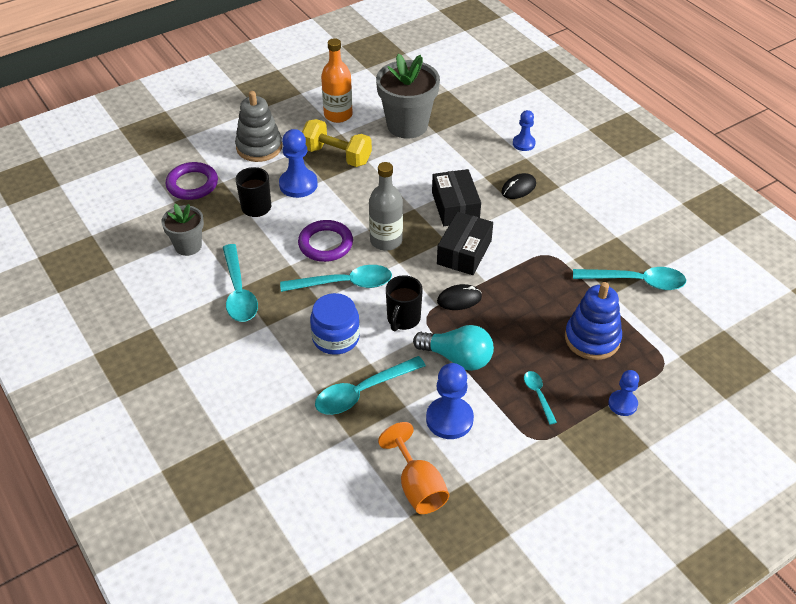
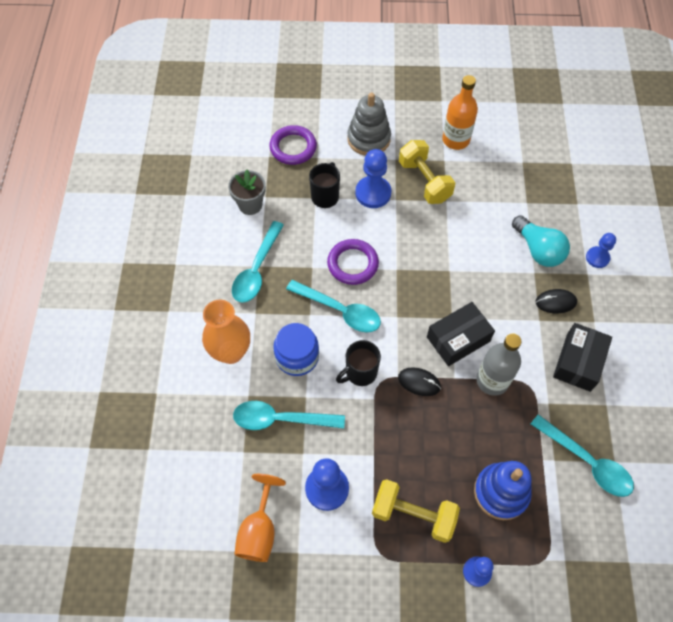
camera: 35 degrees right, 15 degrees up
grey bottle [369,162,403,251] -> grey bottle moved to [476,333,521,396]
grey flower pot [376,54,440,139] -> none
turquoise light bulb [413,325,494,371] -> turquoise light bulb moved to [512,215,570,267]
black box [432,169,481,226] -> black box moved to [553,323,612,392]
turquoise spoon [524,371,557,424] -> yellow dumbbell [372,479,460,543]
none -> orange vase [202,300,250,364]

